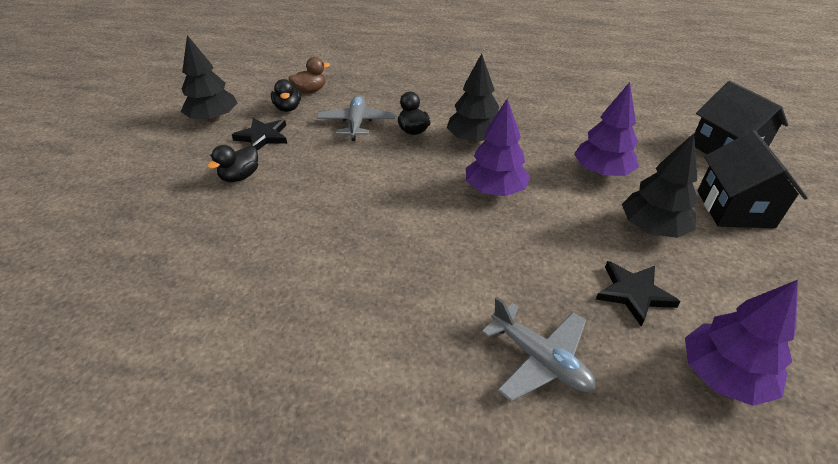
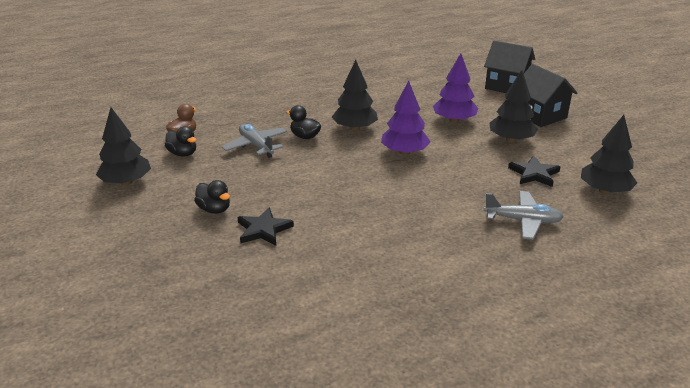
camera: 35 degrees left, 10 degrees down
black duck [207,145,258,182] -> black duck turned 45 degrees counterclockwise [194,180,230,214]
black star [232,118,287,151] -> black star moved to [238,207,294,246]
purple tree [685,280,798,406] -> black tree [581,115,637,194]

